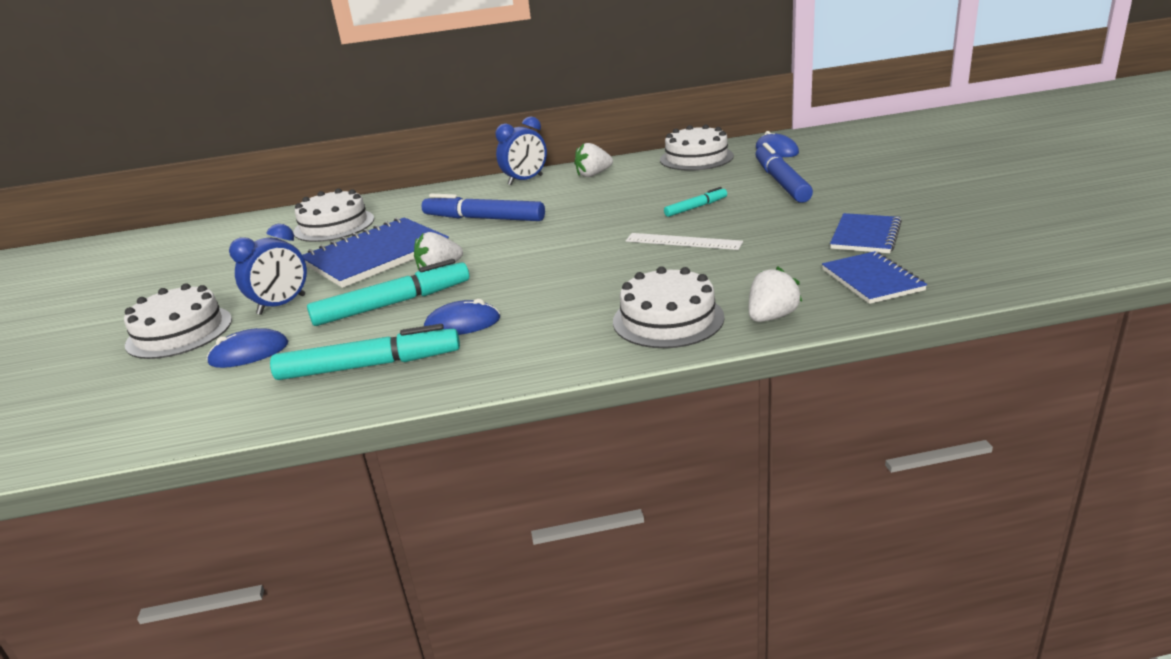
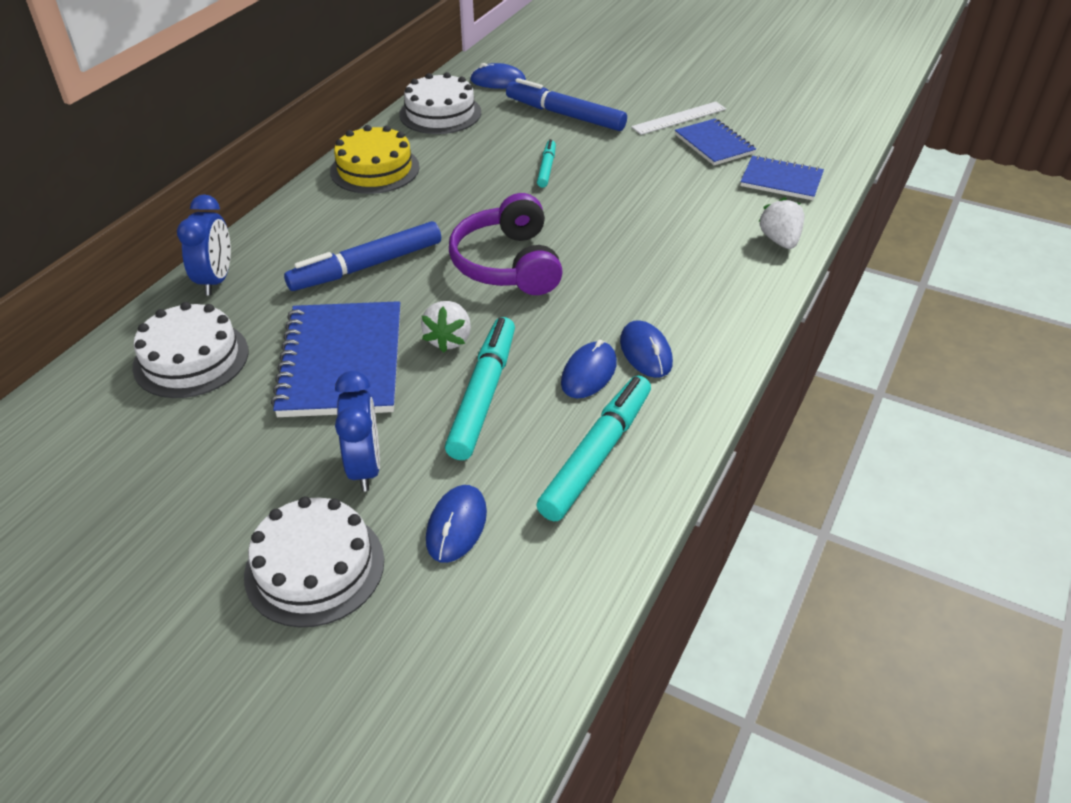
camera: 55 degrees left, 15 degrees up
blue clock [495,116,547,185] -> blue clock moved to [177,194,231,295]
white strawberry [574,143,613,177] -> yellow cake [330,125,420,194]
white cake [613,266,725,348] -> none
white ruler [626,233,743,250] -> white ruler moved to [631,102,726,135]
none -> purple headphones [449,193,563,295]
none -> blue mouse [620,320,673,378]

